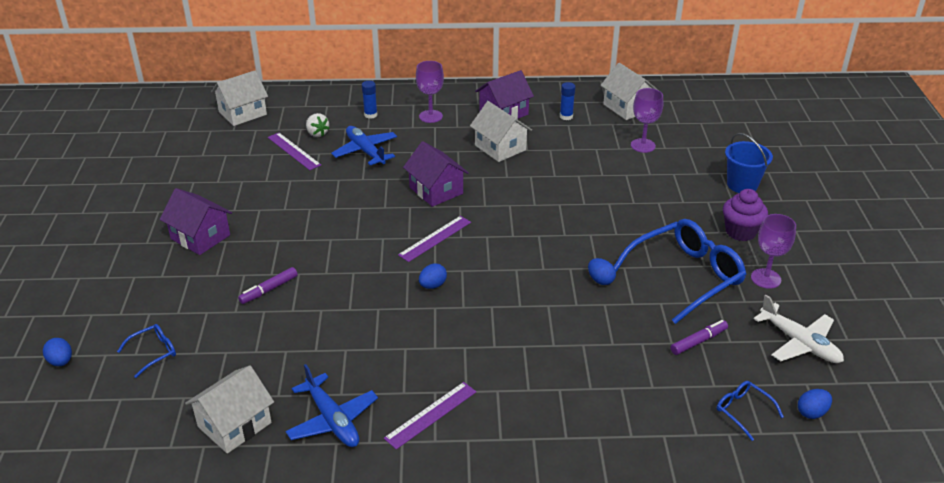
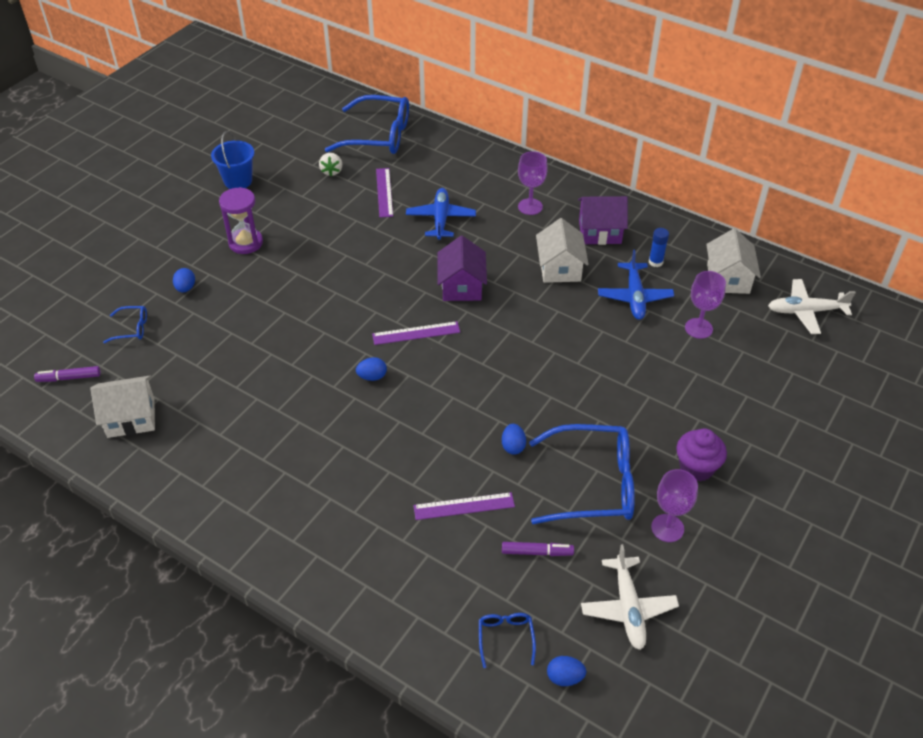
camera: 35 degrees right, 10 degrees up
blue egg [43,338,72,366] -> blue egg moved to [173,268,195,292]
purple house [160,188,232,255] -> purple hourglass [219,187,263,254]
white house [211,70,268,126] -> blue glasses [325,95,409,154]
purple marker [238,267,298,304] -> purple marker moved to [34,366,100,382]
blue plane [285,364,378,447] -> blue plane moved to [598,250,674,320]
white strawberry [306,113,330,137] -> white strawberry moved to [319,153,342,176]
blue glue stick [362,81,377,119] -> none
purple ruler [384,382,476,450] -> purple ruler moved to [413,492,515,520]
blue bucket [725,133,773,193] -> blue bucket moved to [211,131,254,189]
none -> white plane [768,279,856,334]

